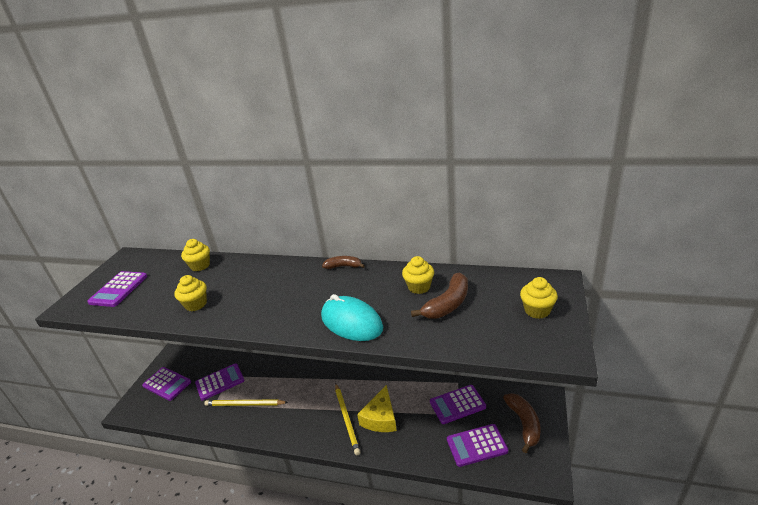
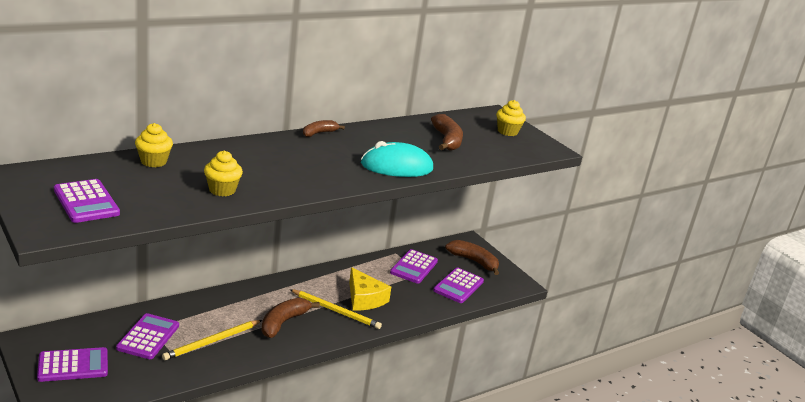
camera: 55 degrees left, 5 degrees down
yellow cupcake [402,256,434,294] -> none
none -> brown banana [261,298,320,338]

